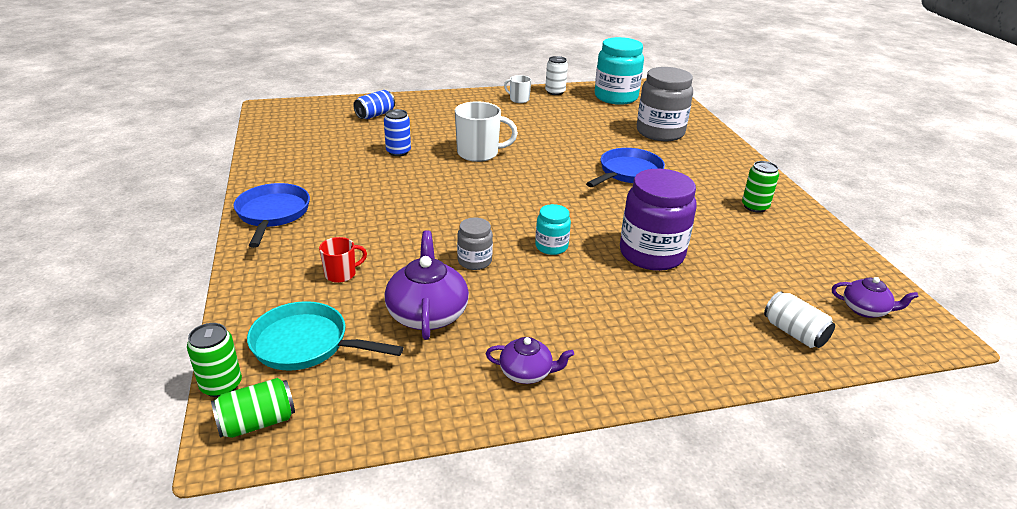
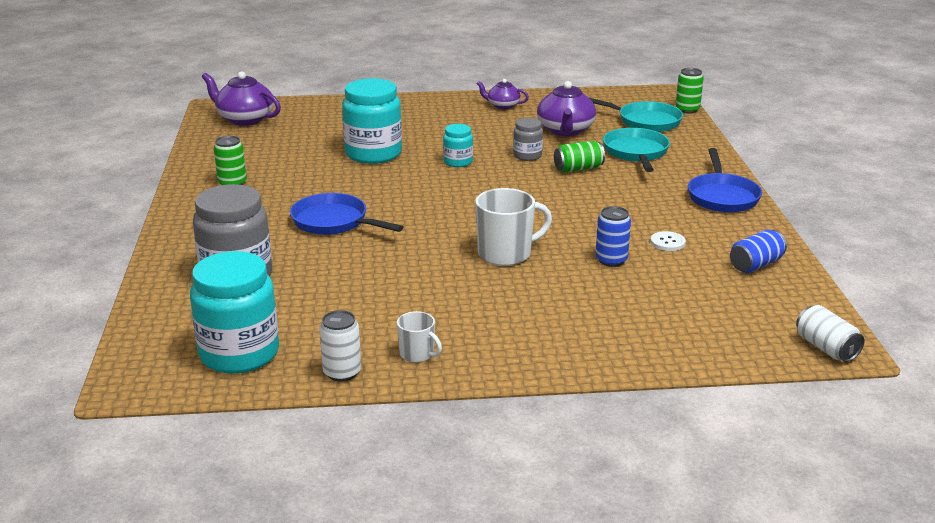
camera: 170 degrees left, 5 degrees down
green can [211,378,295,438] -> green can moved to [554,141,605,173]
red mug [319,237,367,283] -> turquoise pan [603,128,670,172]
blue can [353,90,395,119] -> blue can moved to [730,230,787,273]
white mug [455,101,518,162] -> white mug turned 150 degrees clockwise [475,188,552,266]
blue pan [586,148,665,187] -> blue pan turned 75 degrees clockwise [290,193,403,235]
purple jar [620,169,697,271] -> turquoise jar [342,78,402,164]
white can [764,291,835,348] -> white can moved to [796,305,865,362]
purple teapot [832,277,918,318] -> purple teapot [202,71,281,126], size x1.71
none -> white button [650,231,686,251]

